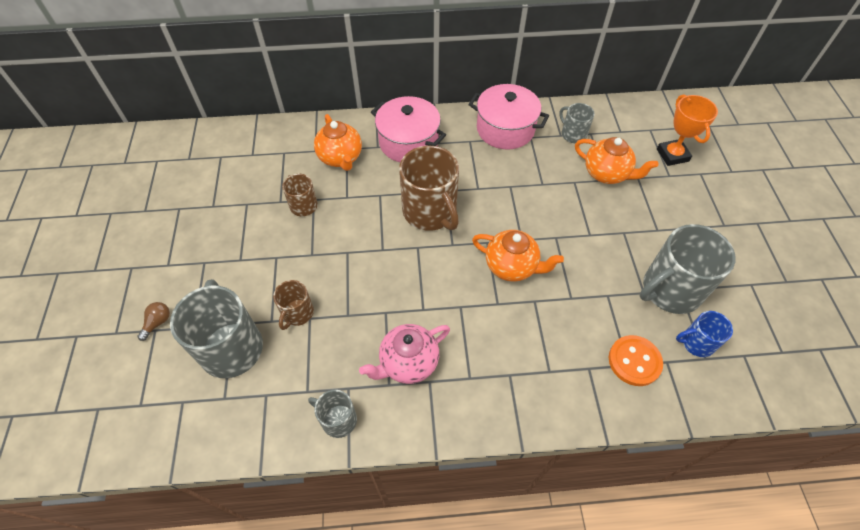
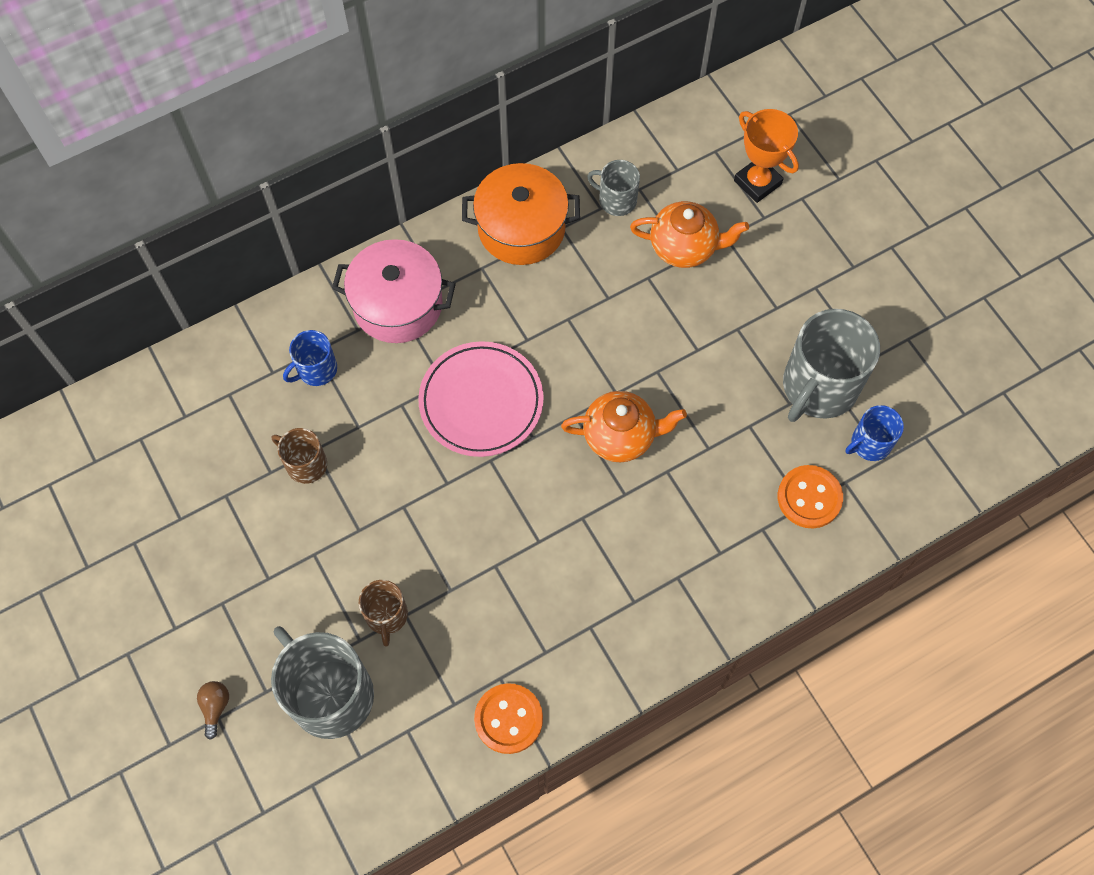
camera: 25 degrees left, 10 degrees up
grey mug [308,390,357,438] -> orange button [474,683,543,754]
orange teapot [314,114,362,171] -> blue mug [283,330,337,386]
pink teapot [359,324,450,384] -> none
brown mug [399,146,459,231] -> pink plate [418,341,544,457]
pink pot [468,84,549,150] -> orange pot [462,163,580,265]

